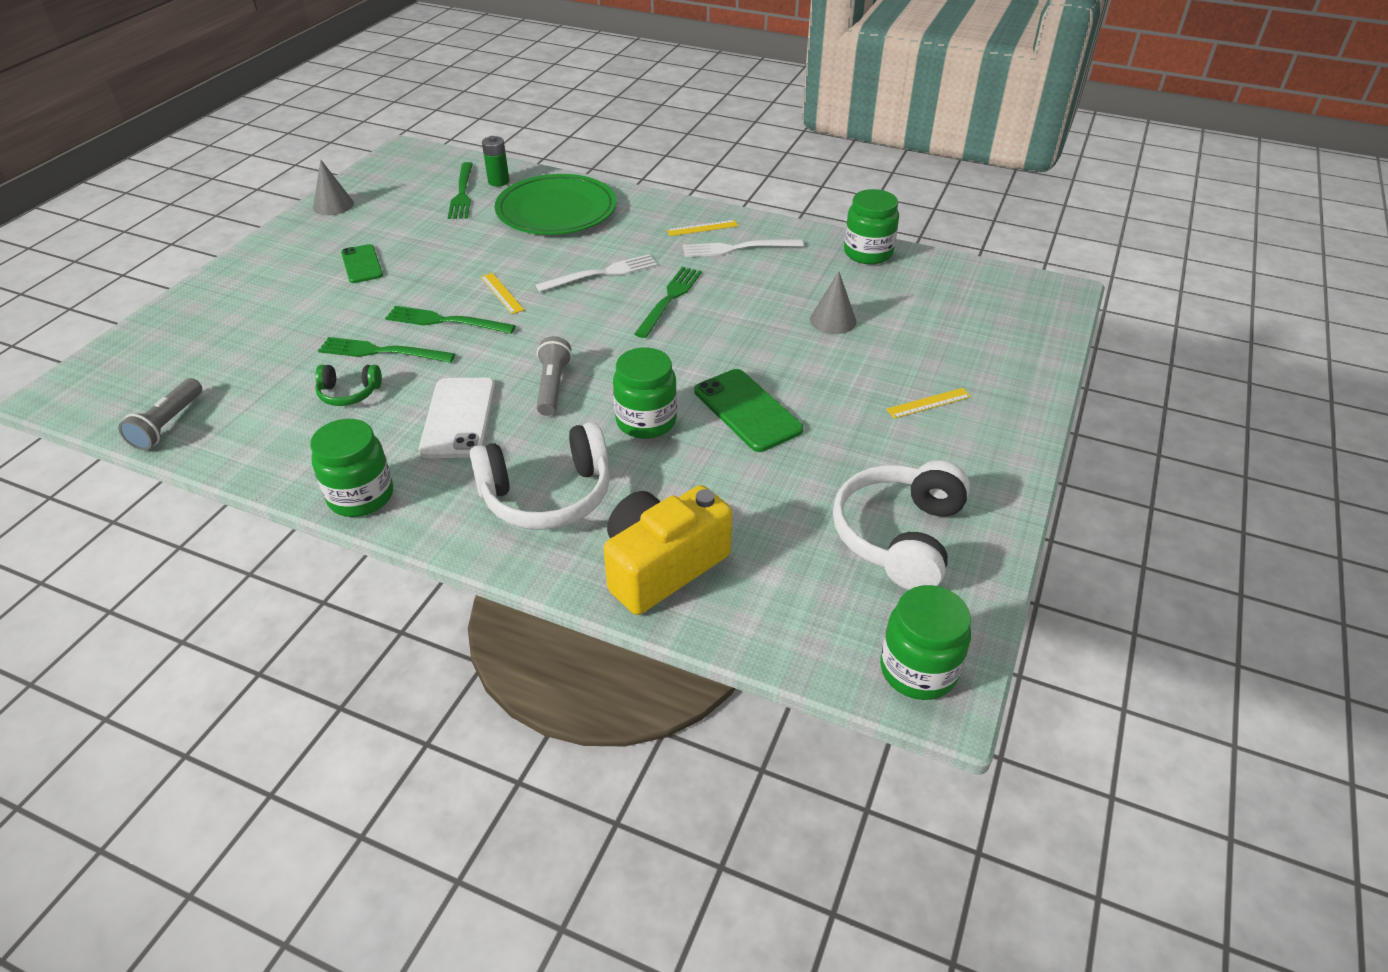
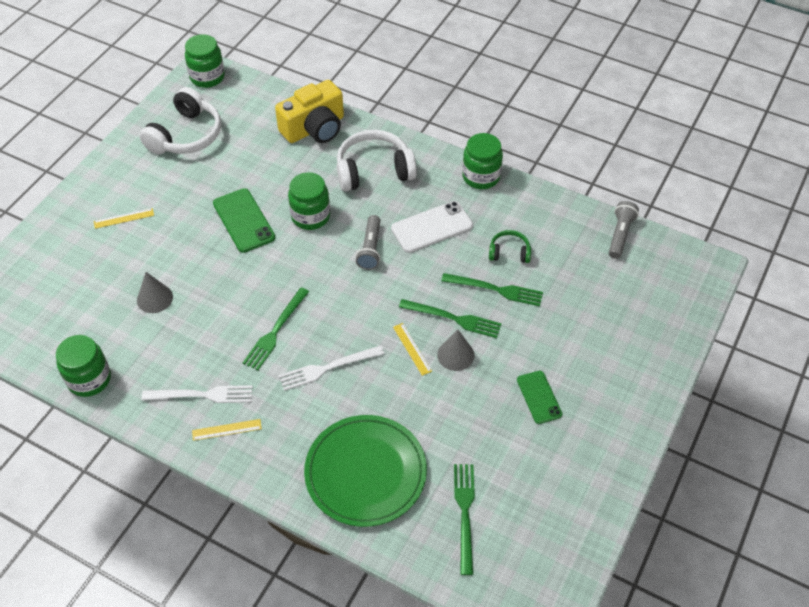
camera: 175 degrees left, 10 degrees up
grey cone [313,159,354,215] -> grey cone moved to [437,329,475,371]
white phone [419,378,495,458] -> white phone turned 60 degrees clockwise [391,201,473,253]
green battery [482,136,509,186] -> none

